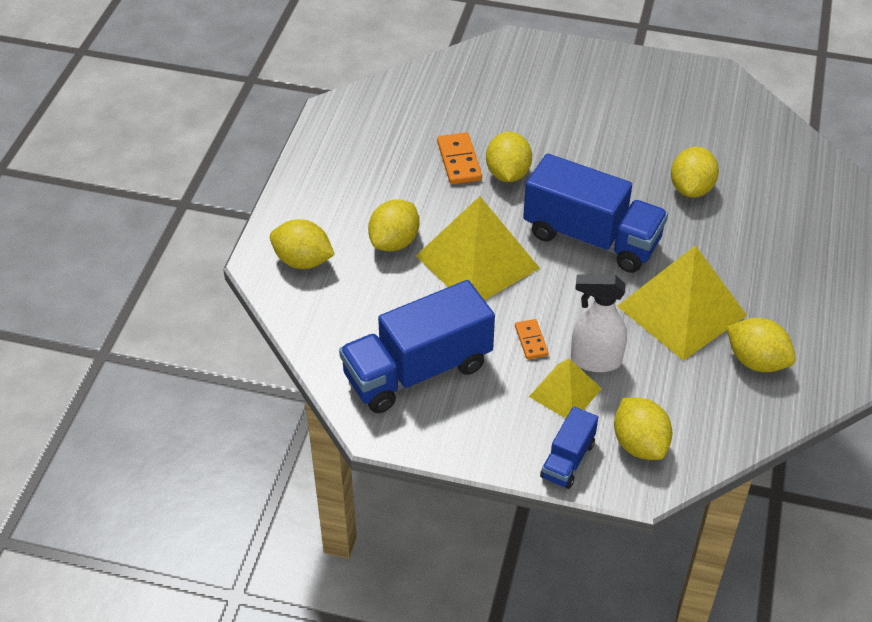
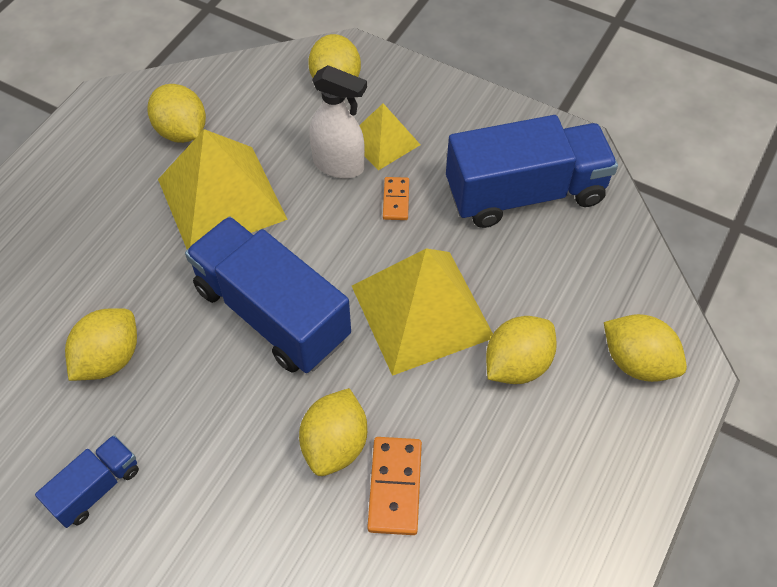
camera: 165 degrees left, 10 degrees up
blue truck [540,407,598,489] -> blue truck moved to [35,435,139,528]

